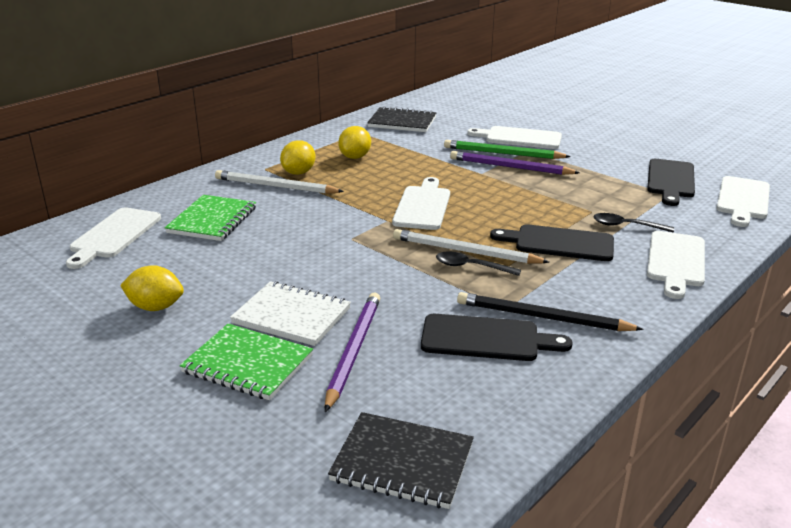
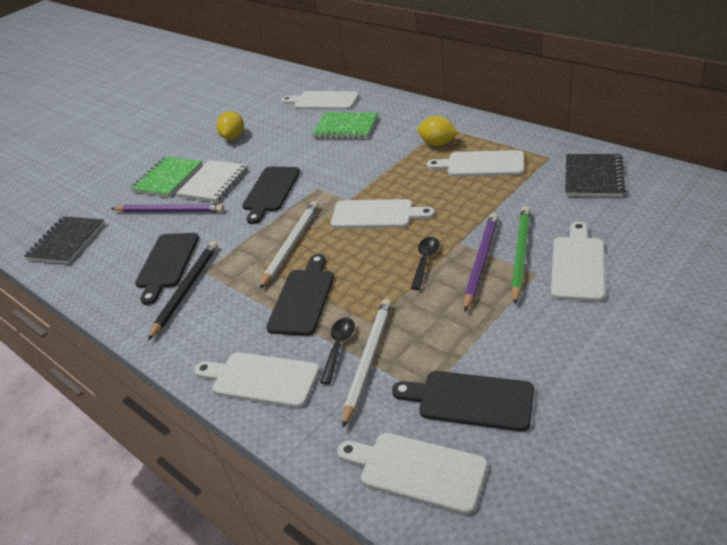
camera: 95 degrees right, 10 degrees up
white pencil [215,170,344,194] -> white pencil moved to [342,299,392,428]
yellow lemon [338,126,371,159] -> white cutting board [427,150,524,177]
black spoon [436,251,521,276] -> black spoon moved to [411,237,439,290]
none -> black cutting board [242,167,300,224]

